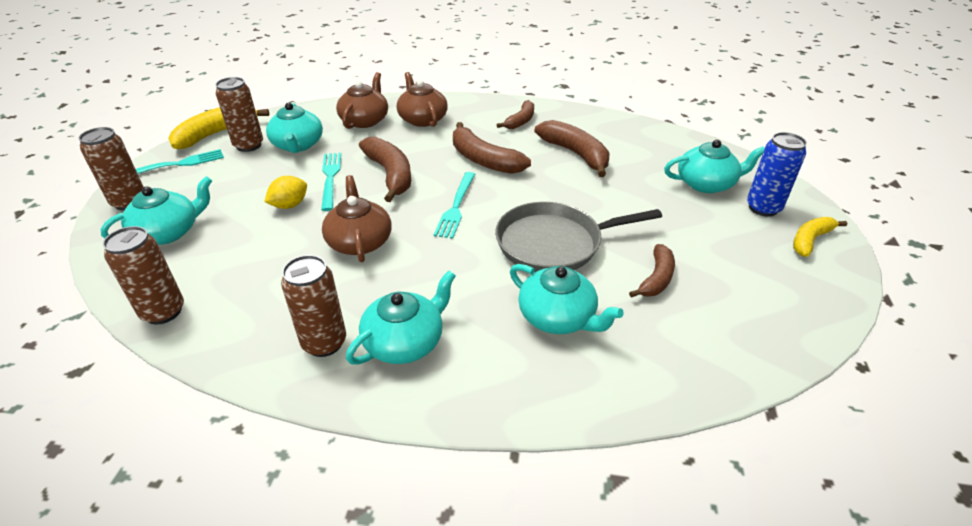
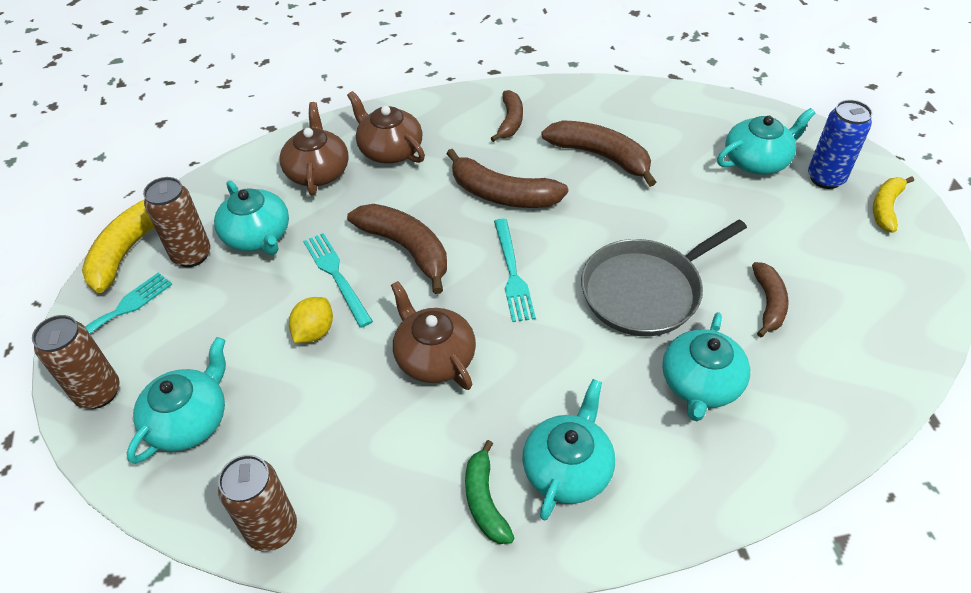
camera: 20 degrees left, 10 degrees up
brown can [281,255,346,357] -> green banana [465,440,514,544]
turquoise teapot [510,264,624,334] -> turquoise teapot turned 90 degrees clockwise [662,312,750,421]

